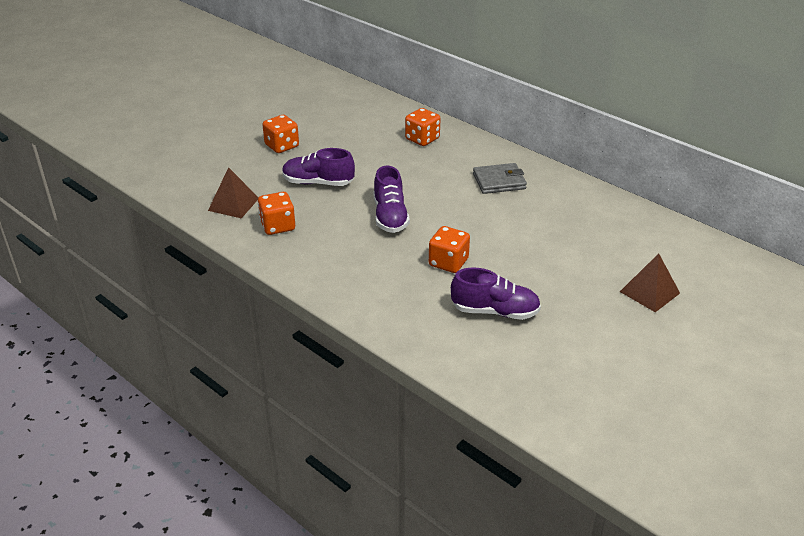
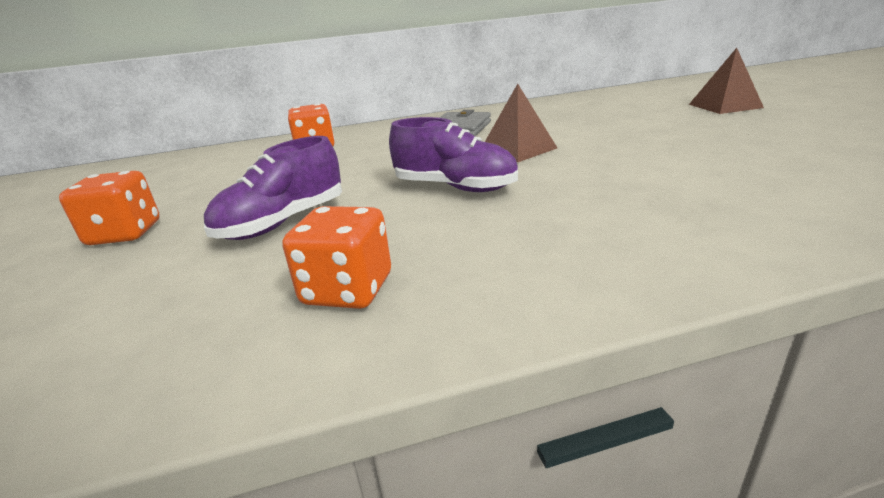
camera: 55 degrees left, 10 degrees down
brown pyramid [208,167,259,218] -> brown pyramid moved to [485,84,557,162]
orange dice [429,226,470,273] -> none
purple shoe [451,268,541,320] -> none

